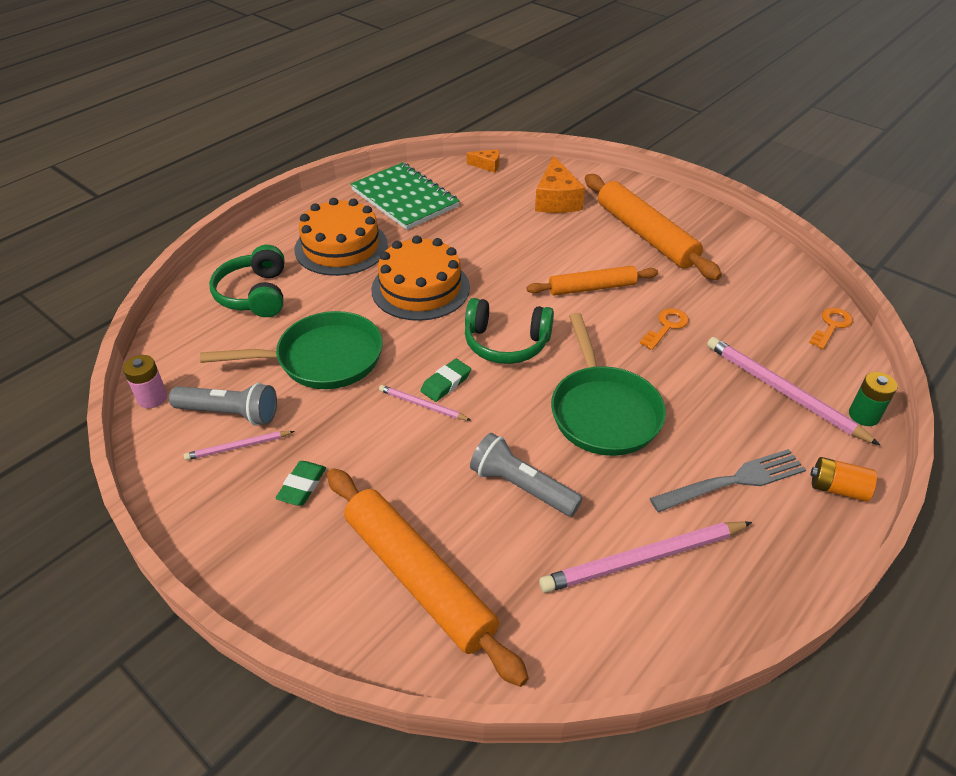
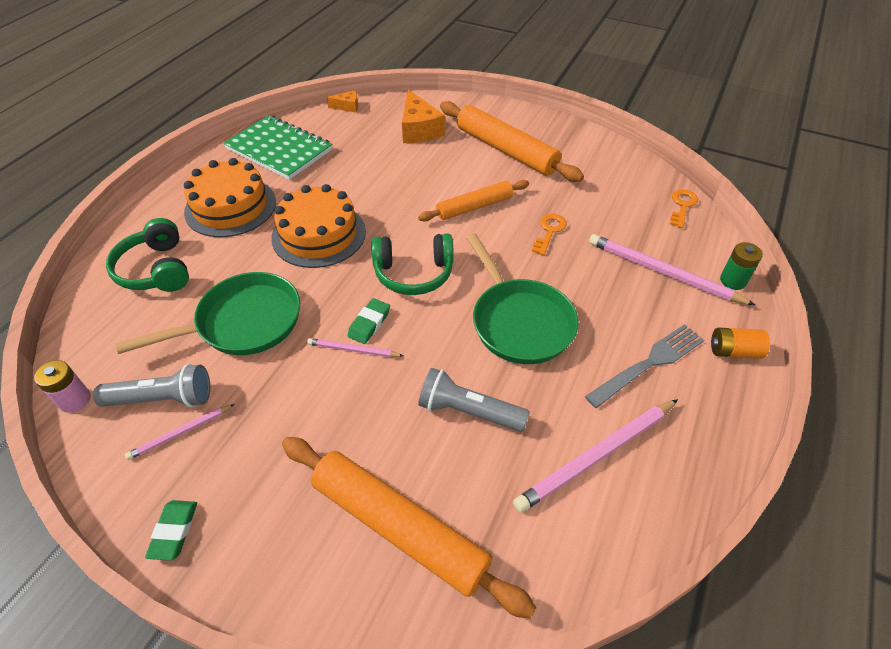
camera: 15 degrees left, 5 degrees up
green eraser [276,461,326,506] -> green eraser moved to [145,500,197,561]

